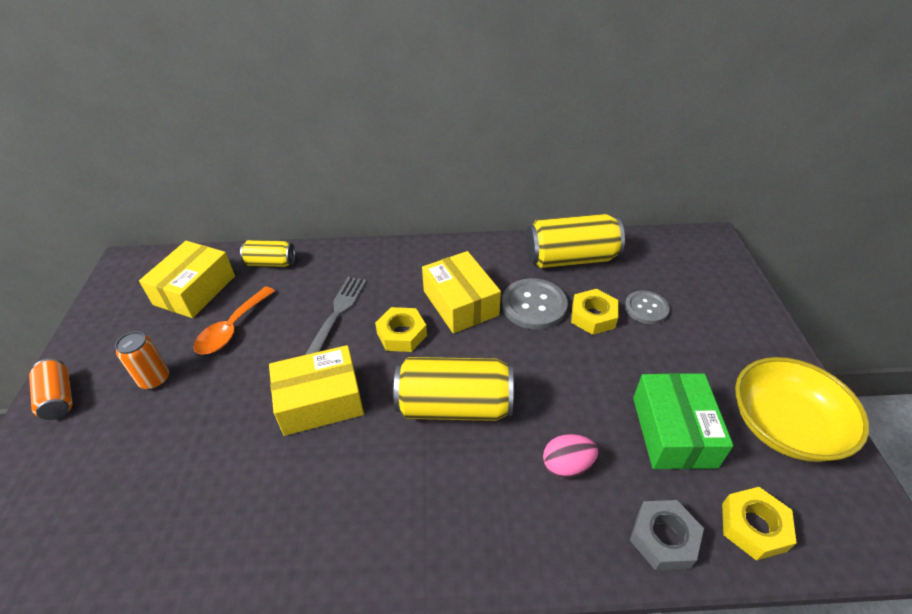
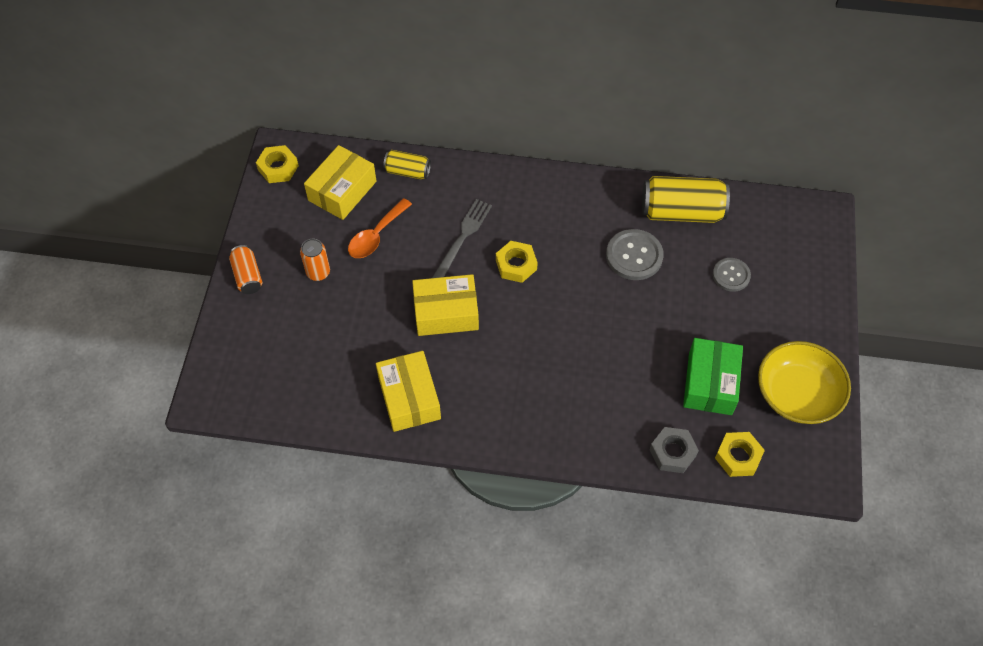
camera: 10 degrees right, 15 degrees up
yellow can [394,357,514,421] -> none
yellow box [422,251,501,333] -> yellow box moved to [376,351,441,432]
pink egg [543,434,598,478] -> none
yellow nut [571,289,618,335] -> yellow nut moved to [256,145,299,183]

